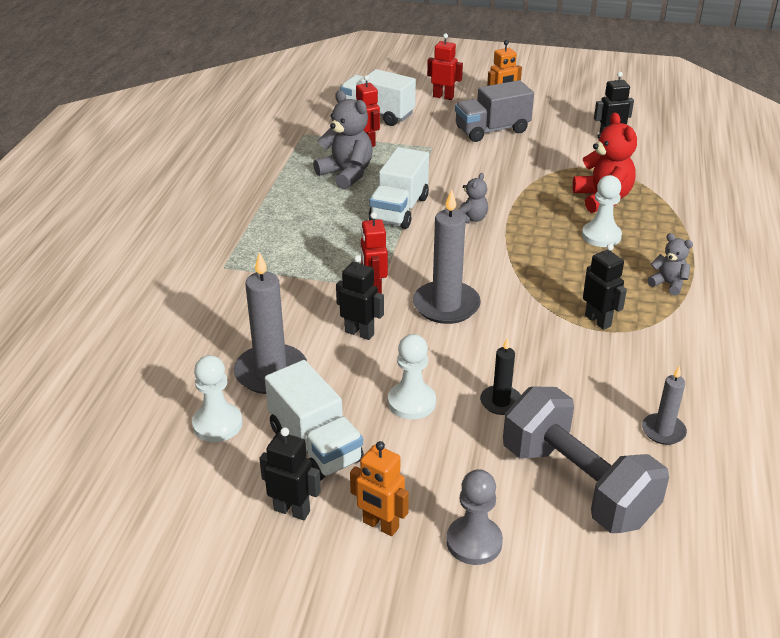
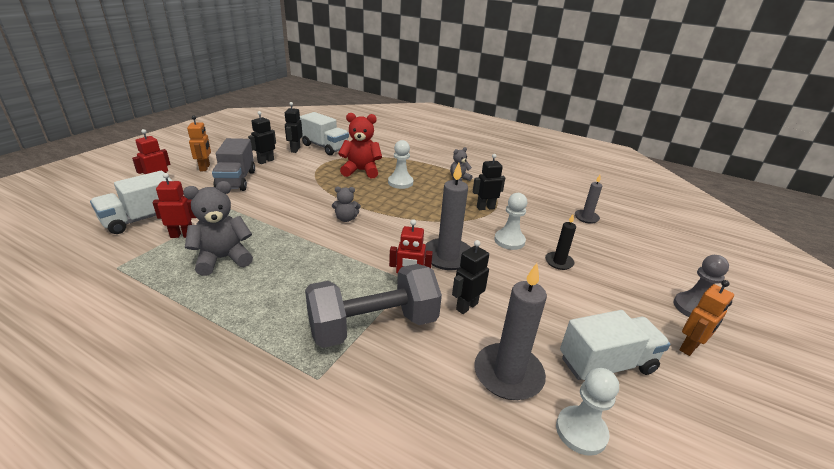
camera: 75 degrees left, 5 degrees down
black robot [259,427,321,520] -> black robot moved to [248,111,276,164]
white truck [369,147,429,229] -> white truck moved to [299,112,349,155]
white pawn [388,334,436,419] -> white pawn moved to [494,193,527,250]
grey teddy bear [459,173,488,223] -> grey teddy bear turned 135 degrees clockwise [332,187,361,222]
grey dumbbell [503,387,669,533] -> grey dumbbell moved to [305,264,442,348]

